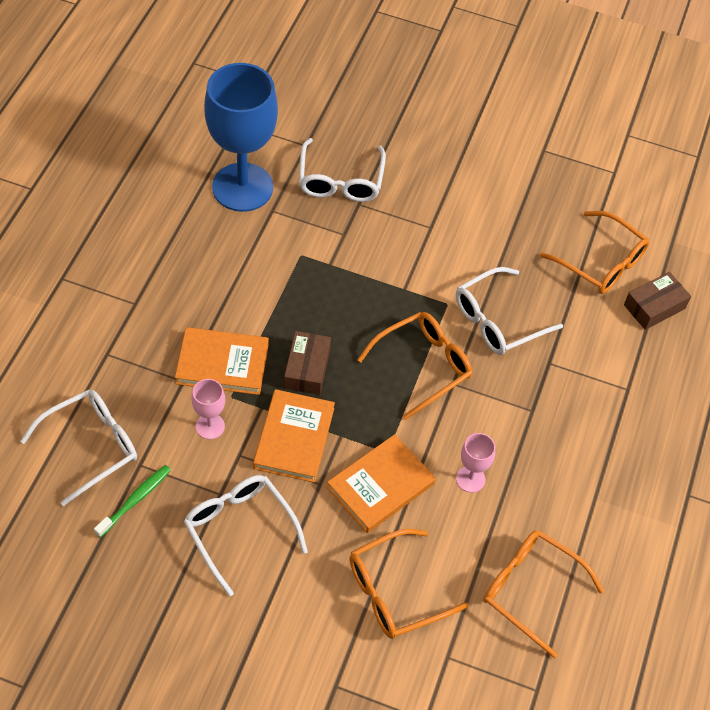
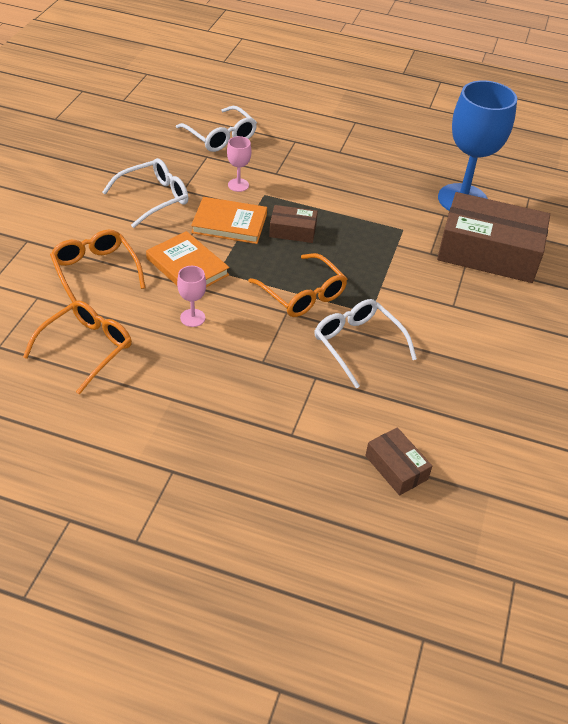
camera: 90 degrees right, 10 degrees down
green toothbrush [94,465,171,538] -> none
orange book [175,327,269,395] -> none
white glasses [299,138,386,202] -> brown box [437,192,550,283]
orange glasses [540,211,649,294] -> none

